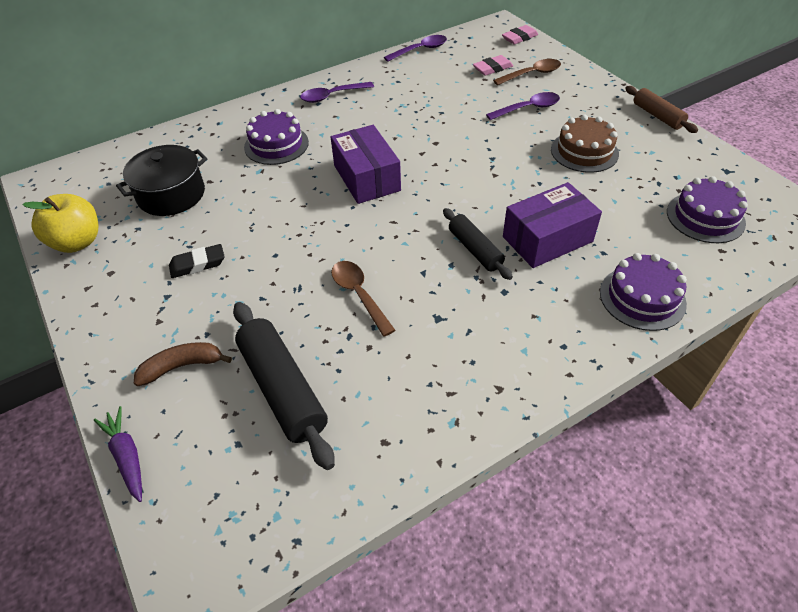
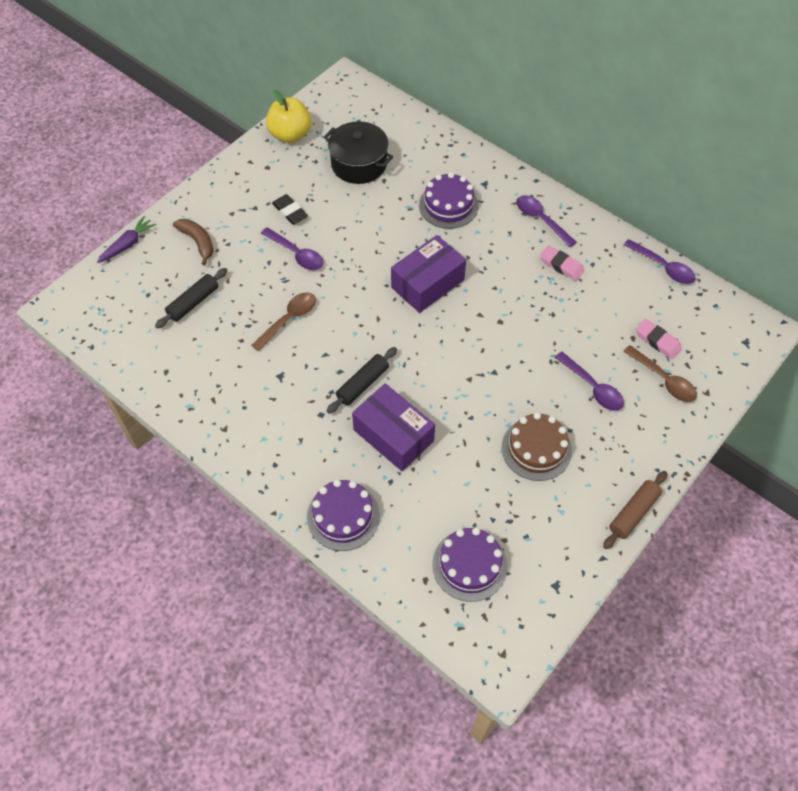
camera: 70 degrees right, 10 degrees up
black rolling pin [233,302,335,470] -> black rolling pin [155,268,228,329], size x0.61
pink eraser [502,25,538,45] -> pink eraser moved to [540,245,584,281]
none -> purple spoon [261,227,323,270]

